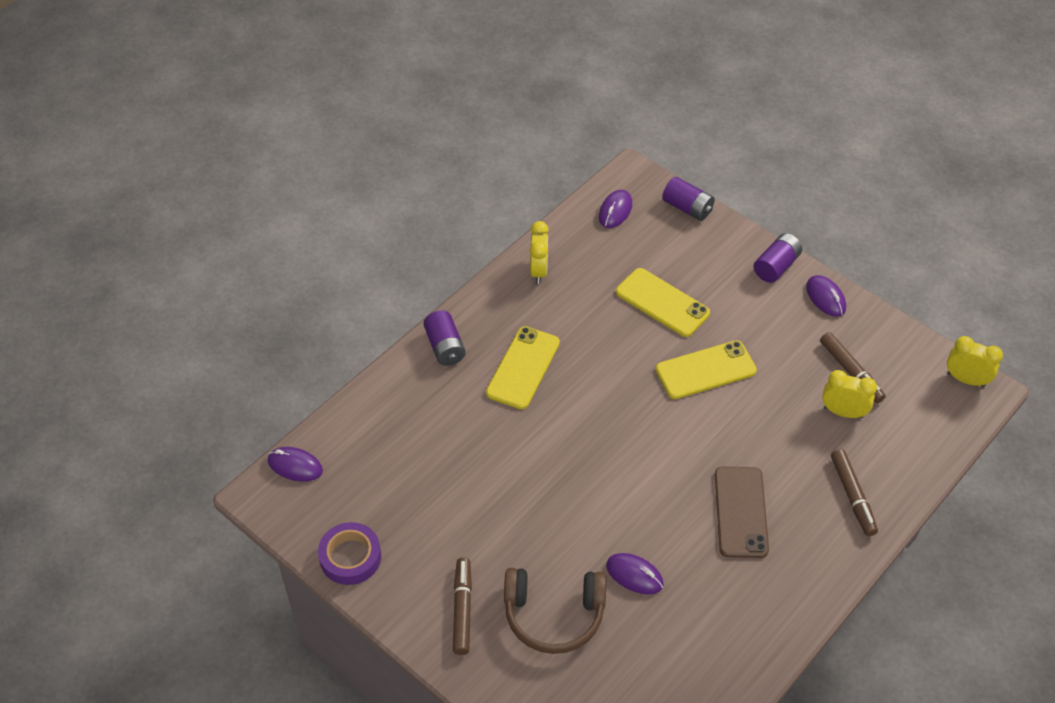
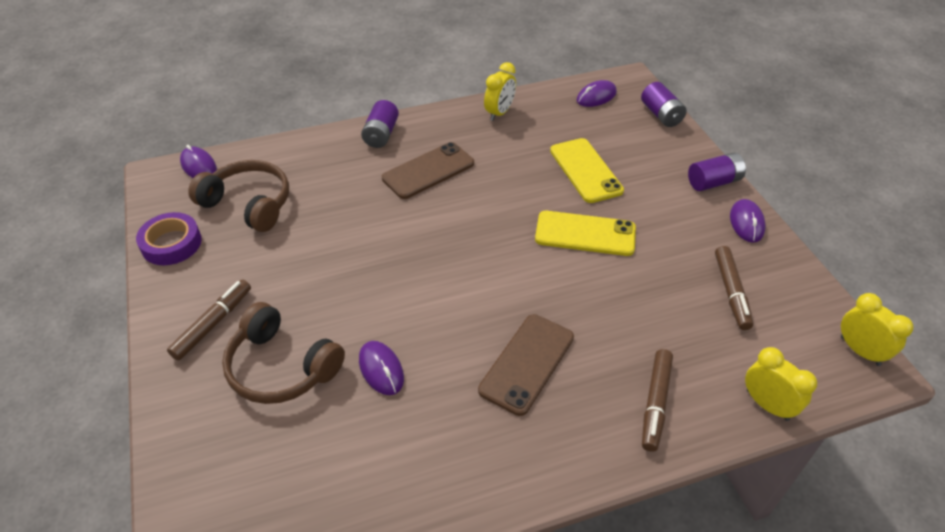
camera: 30 degrees right, 5 degrees down
yellow phone [486,326,560,409] -> brown phone [382,142,474,199]
yellow clock [822,370,877,418] -> yellow clock moved to [745,347,817,421]
none -> brown headphones [188,160,289,232]

